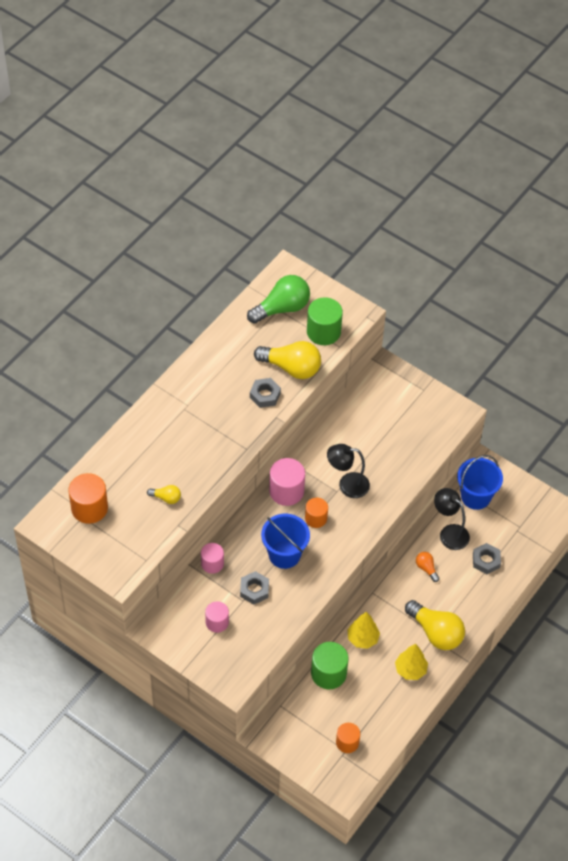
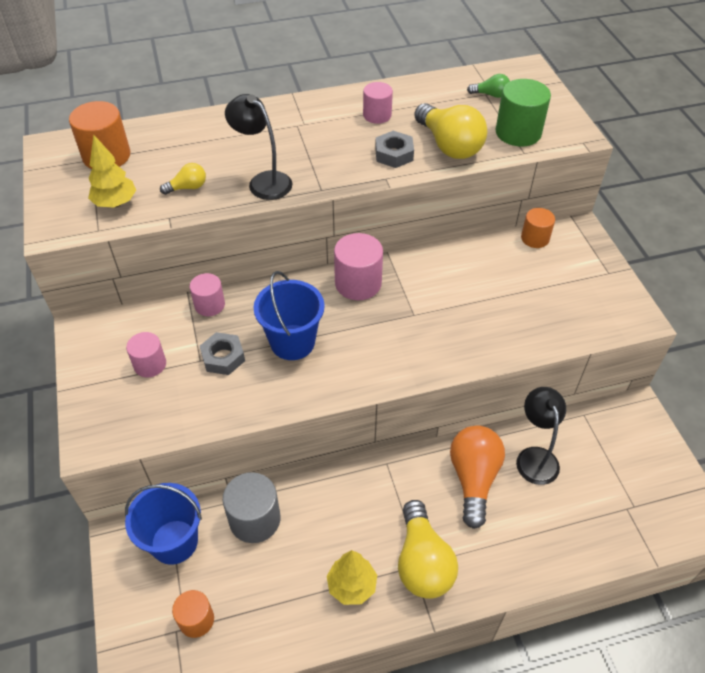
camera: 40 degrees right, 5 degrees down
yellow light bulb [147,485,181,504] -> yellow light bulb turned 75 degrees counterclockwise [160,163,206,195]
green light bulb [247,275,310,324] -> green light bulb [467,74,510,98], size x0.48
orange cylinder [305,498,328,528] -> orange cylinder moved to [521,208,555,248]
green cylinder [311,642,349,689] -> grey cylinder [223,472,280,543]
black lamp [327,444,370,498] -> black lamp moved to [225,94,292,200]
yellow tree [347,612,380,649] -> yellow tree moved to [88,135,136,208]
orange light bulb [416,552,439,582] -> orange light bulb [450,425,505,529], size x2.08
blue bucket [457,455,503,510] -> blue bucket moved to [125,483,202,565]
grey nut [473,543,501,574] -> none
none -> pink cylinder [363,82,393,124]

